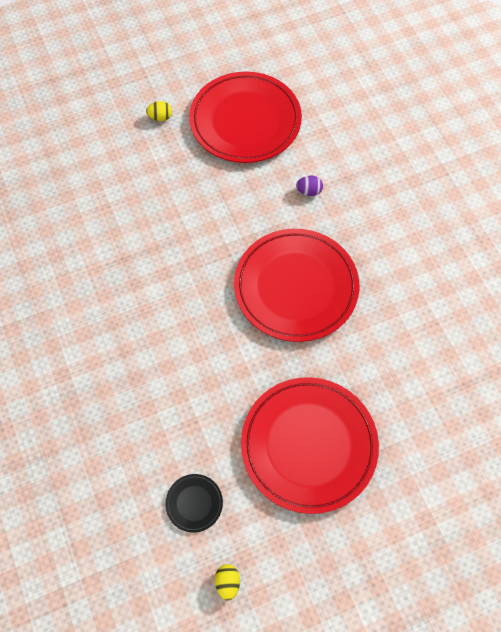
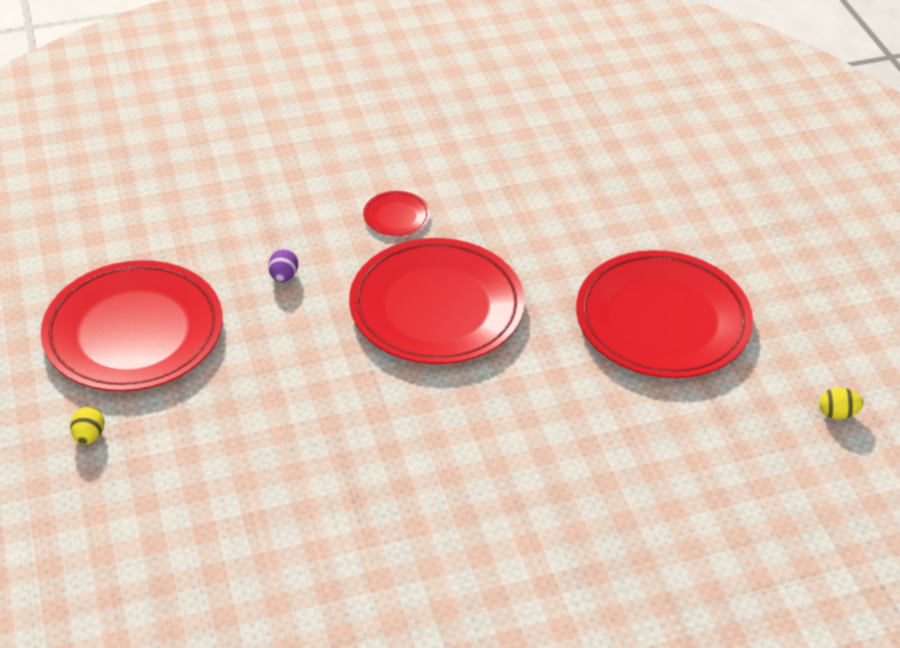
camera: 85 degrees left, 20 degrees down
black plate [165,474,223,533] -> none
none -> red plate [363,191,430,236]

